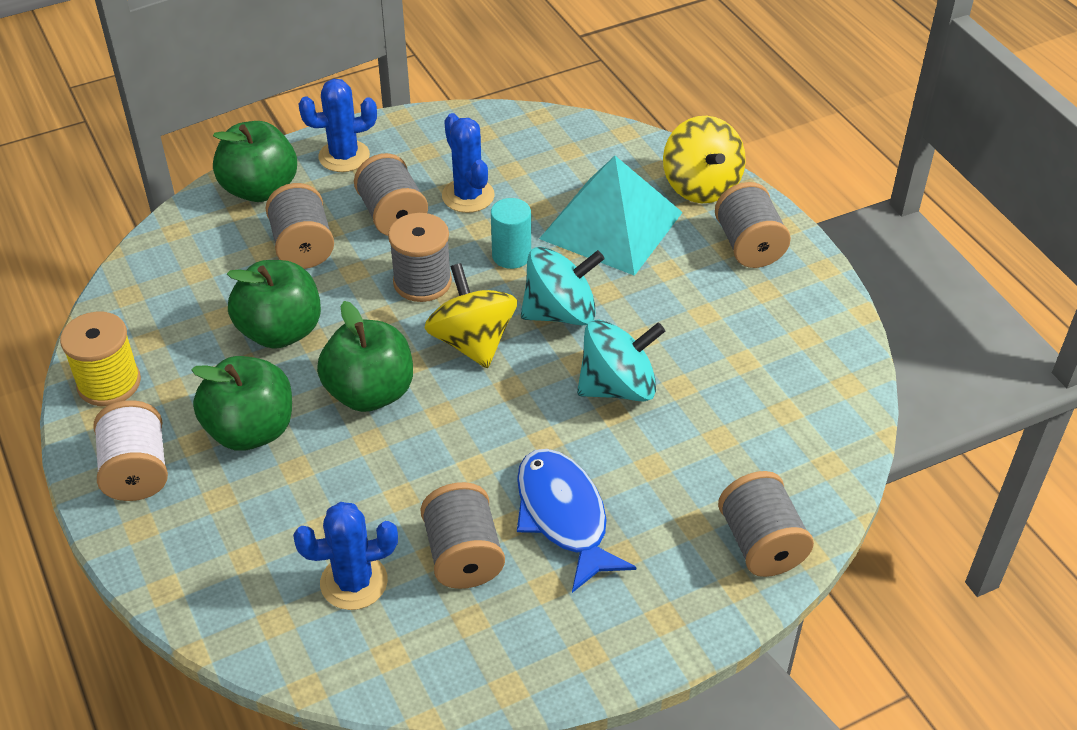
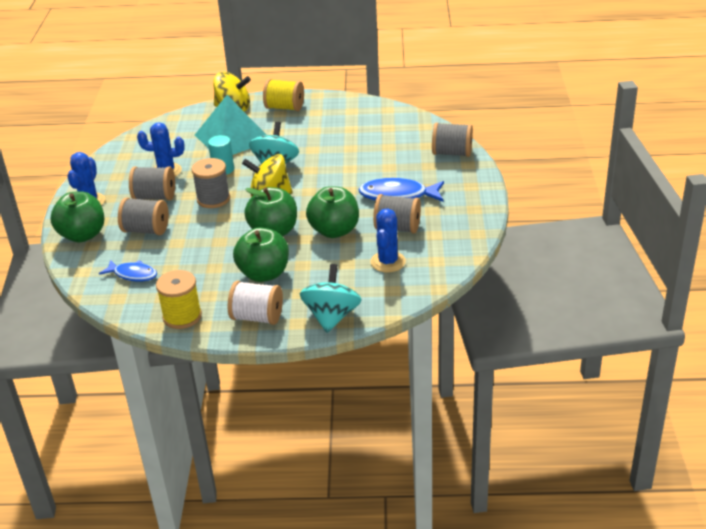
camera: 60 degrees left, 10 degrees down
green apple [227,260,321,349] -> green apple moved to [306,186,359,238]
turquoise spinning top [577,320,665,402] -> turquoise spinning top moved to [300,264,361,333]
grey spool [715,182,791,268] -> yellow spool [263,79,304,111]
none -> blue fish [99,260,157,281]

